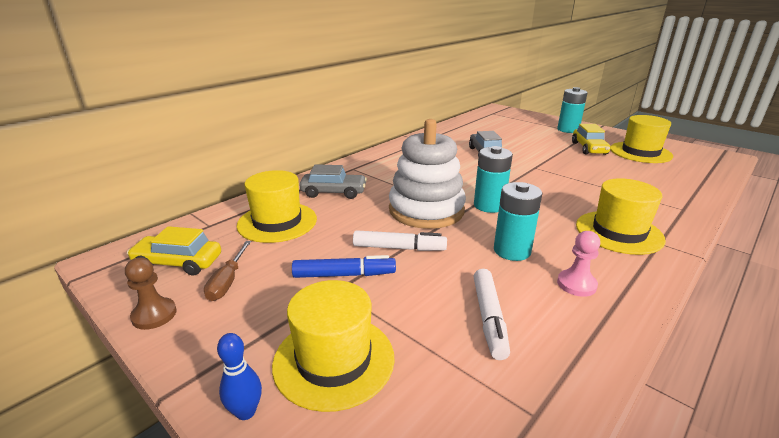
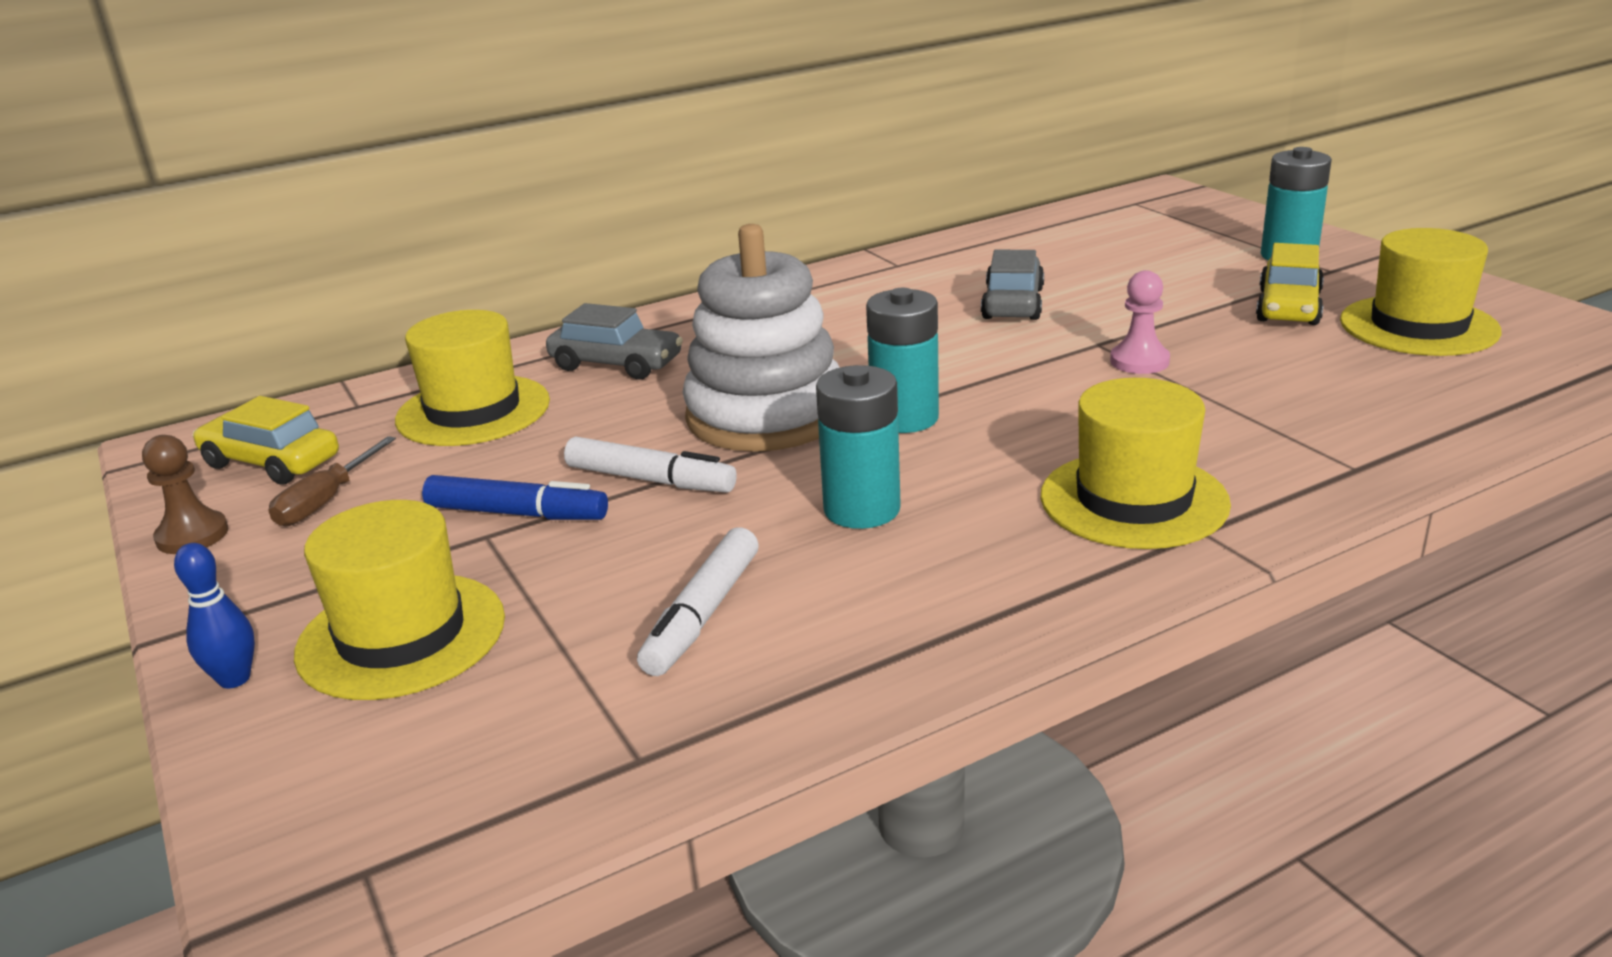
camera: 20 degrees right, 0 degrees up
pink pawn [557,231,600,297] -> pink pawn moved to [1110,270,1170,374]

